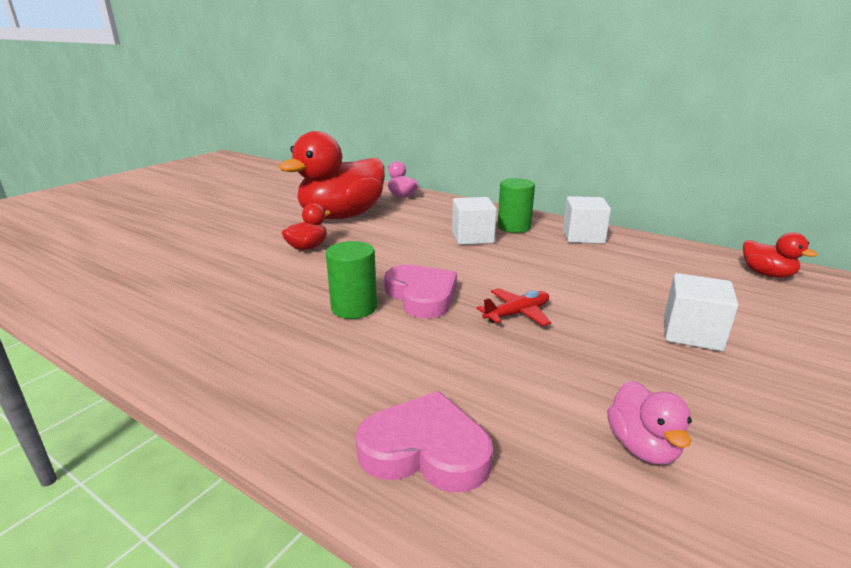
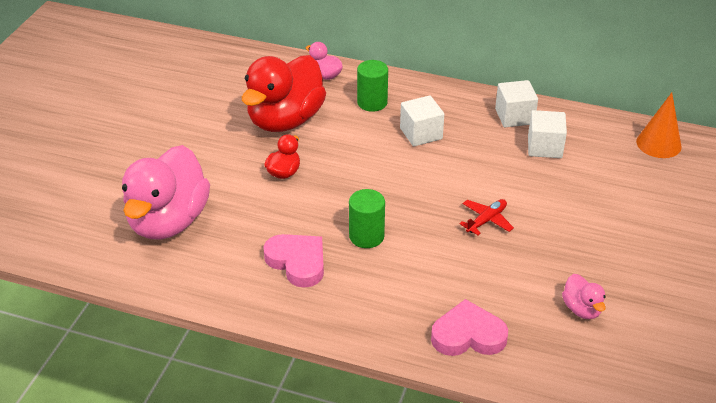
camera: 15 degrees left, 15 degrees up
pink heart [384,265,457,318] -> pink heart moved to [263,234,324,288]
green cylinder [497,178,535,233] -> green cylinder moved to [357,60,388,112]
white cube [664,273,739,351] -> white cube moved to [528,110,567,158]
red duck [743,232,818,278] -> orange cone [636,93,682,158]
none -> pink duck [122,145,210,240]

